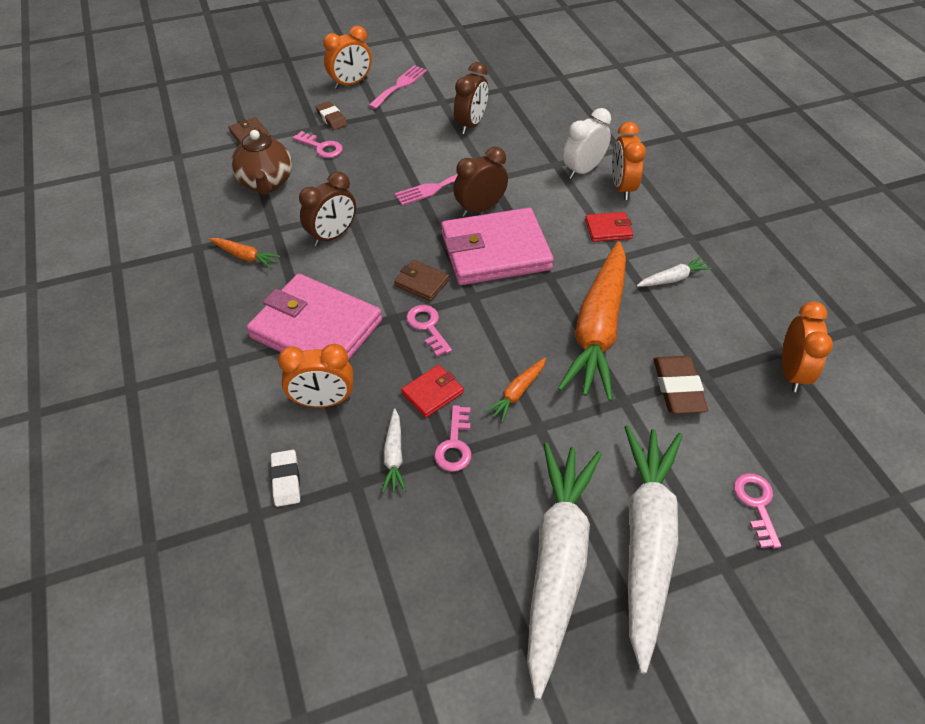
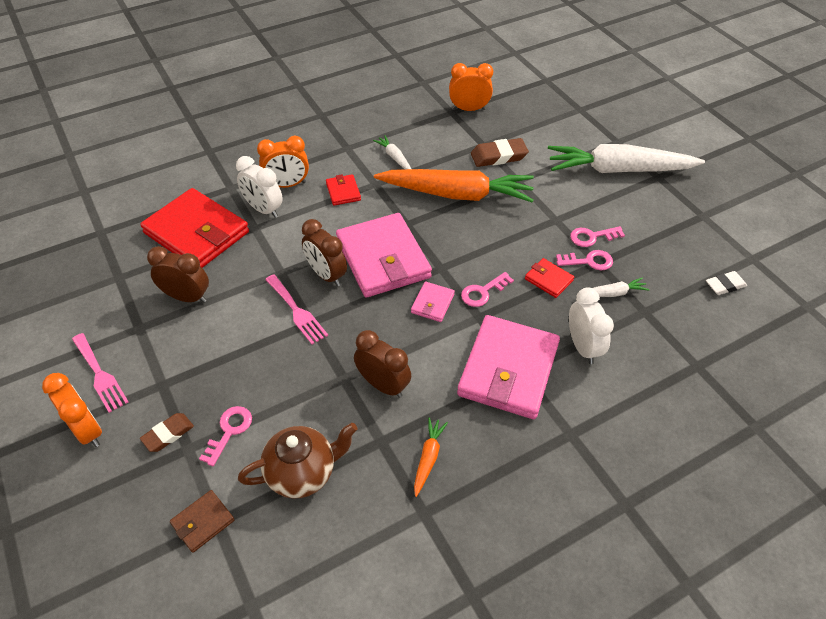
camera: 100 degrees left, 0 degrees up
white eraser [270,450,300,507] -> white eraser moved to [706,271,747,295]
orange clock [278,344,353,407] -> white clock [569,287,614,364]
pink fork [368,65,427,109] -> pink fork turned 150 degrees counterclockwise [72,333,128,413]
brown wallet [394,260,450,301] -> pink wallet [411,281,455,322]
orange carrot [485,358,546,423] -> none
white carrot [527,443,602,699] -> none
pink key [734,473,781,548] -> pink key moved to [570,226,625,247]
none -> red wallet [140,188,249,268]

